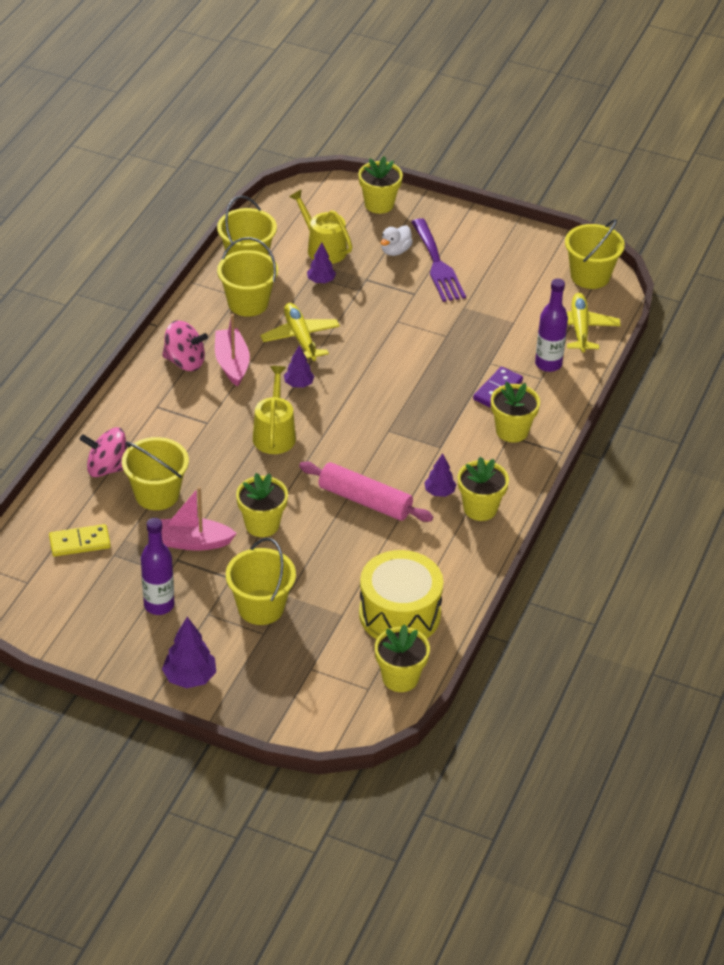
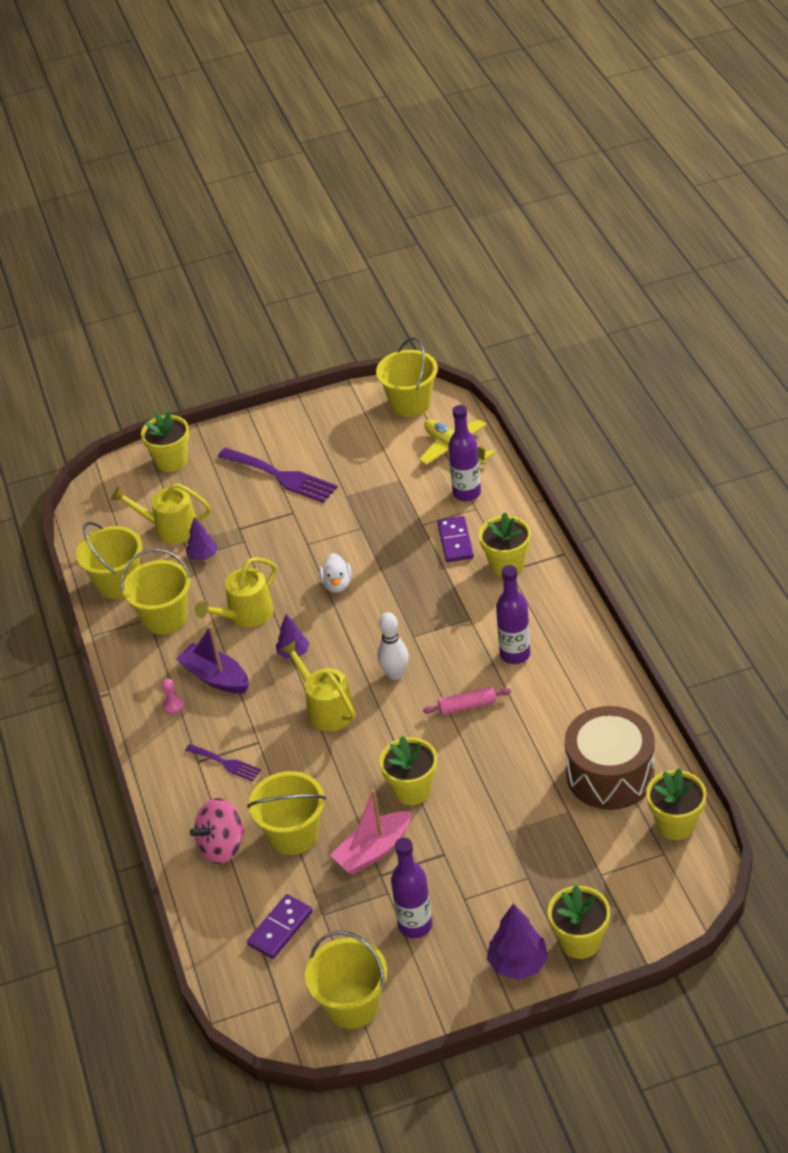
camera: 35 degrees left, 0 degrees up
yellow domino [49,524,111,557] -> purple domino [247,894,313,959]
pink spinning top [162,320,208,371] -> pink pawn [162,679,184,714]
pink boat [215,314,250,387] -> purple boat [176,625,249,693]
yellow bucket [226,538,296,625] -> yellow bucket moved to [305,931,387,1029]
yellow plane [260,303,340,361] -> yellow watering can [195,557,277,627]
pink rolling pin [299,462,433,522] -> pink rolling pin [423,686,511,715], size x0.56
yellow drum [359,550,443,639] -> brown drum [565,706,655,810]
white duck [381,225,413,256] -> white duck moved to [319,553,352,593]
purple tree [424,453,456,497] -> purple bottle [496,565,531,664]
yellow flower pot [458,457,509,521] -> yellow flower pot moved to [548,885,610,959]
none -> purple fork [185,744,261,781]
none -> white bowling pin [377,612,409,680]

